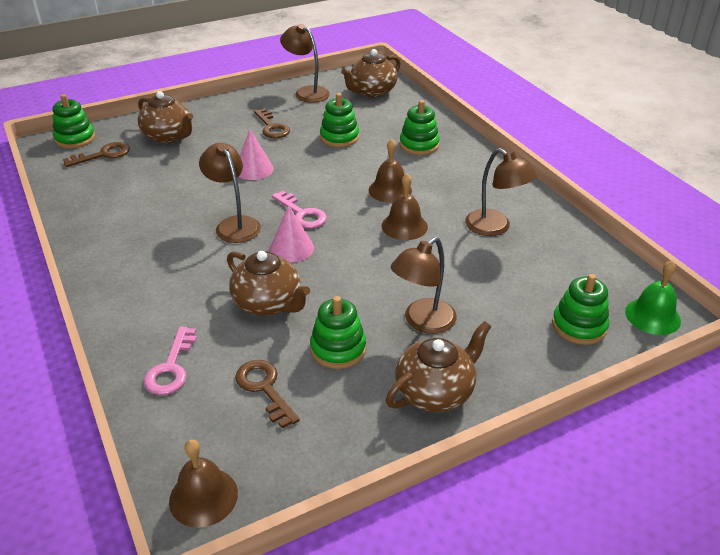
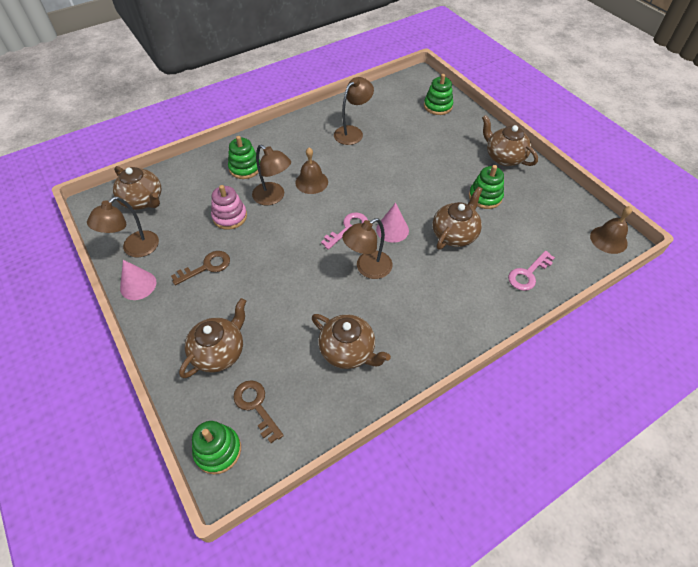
camera: 95 degrees left, 15 degrees up
pink key [144,327,197,395] -> pink key turned 135 degrees clockwise [508,251,555,291]
brown key [235,360,300,429] -> none
pink cone [238,129,274,180] -> pink cone moved to [120,260,156,300]
green stacking toy [320,93,359,147] -> pink stacking toy [211,185,247,230]
brown bell [382,173,428,240] -> none
brown lamp [391,237,457,334] -> brown lamp moved to [252,145,291,205]
green bell [625,260,681,335] -> none
none -> brown teapot [312,314,391,369]

